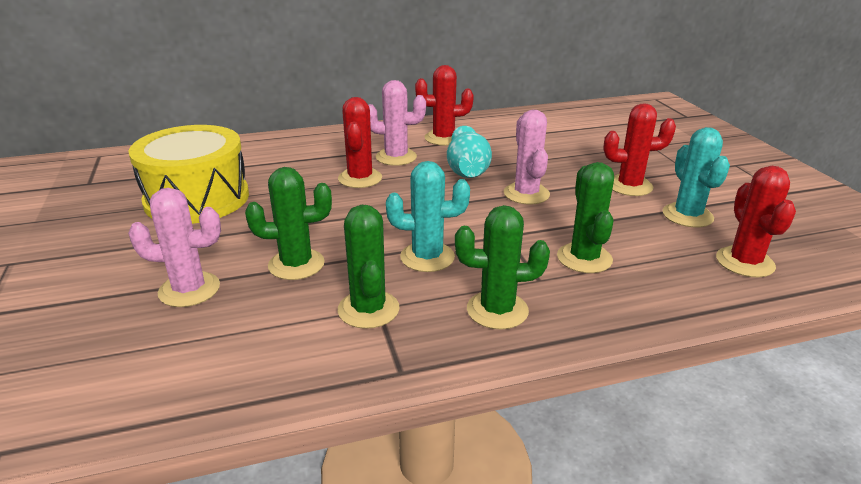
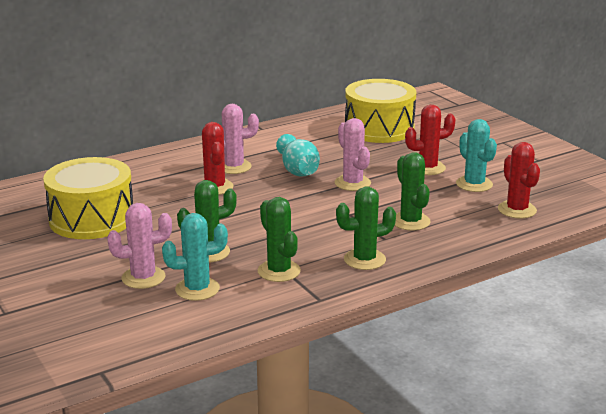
camera: 15 degrees left, 5 degrees down
turquoise cactus [386,161,470,272] -> turquoise cactus moved to [162,213,228,301]
red cactus [415,65,474,146] -> none
none -> yellow drum [345,79,416,143]

